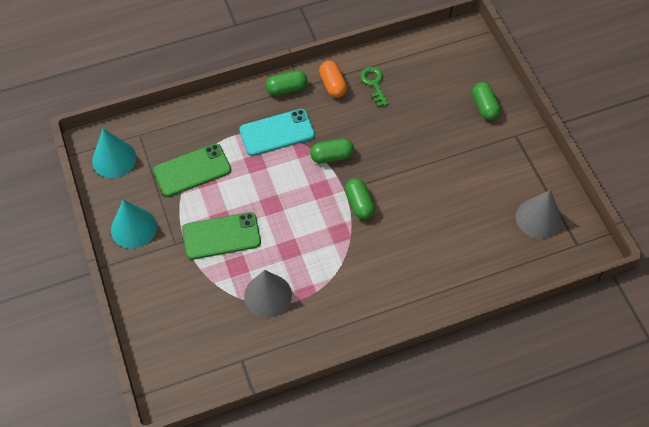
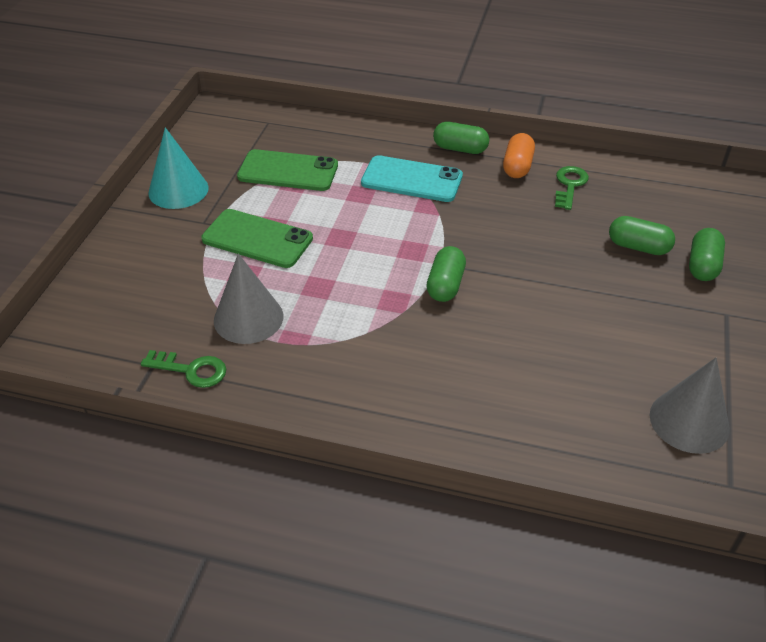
camera: 35 degrees right, 15 degrees down
turquoise cone [92,129,136,178] -> none
green capsule [310,138,354,163] -> green capsule moved to [609,216,675,255]
none -> green key [141,350,226,388]

